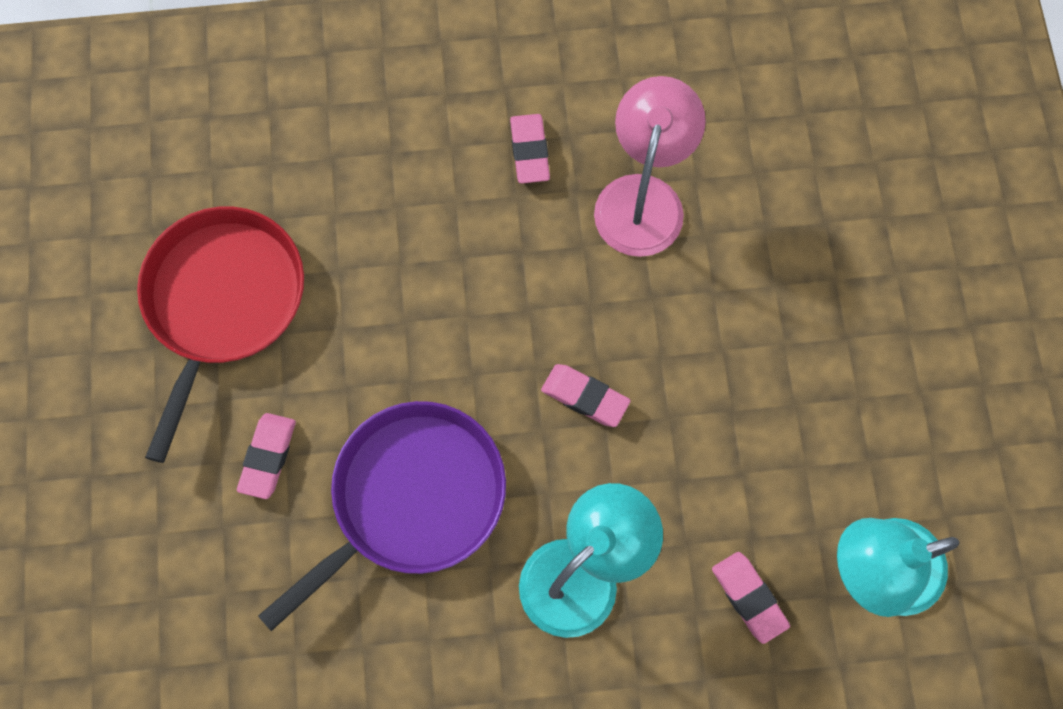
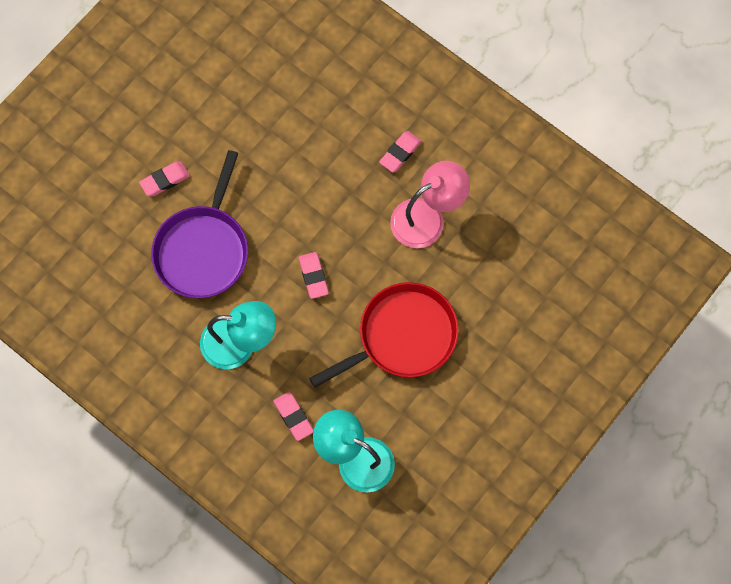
camera: 45 degrees right, 0 degrees up
red pan [137,207,304,463] -> red pan moved to [309,282,459,388]
purple pan [258,401,506,631] -> purple pan turned 105 degrees clockwise [151,150,248,298]
pink eraser [712,552,790,644] -> pink eraser turned 45 degrees counterclockwise [273,392,314,441]

